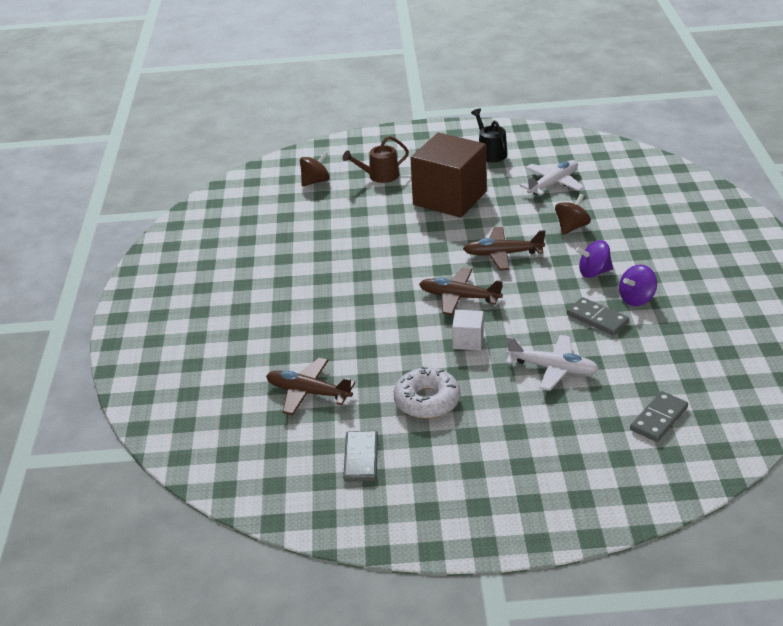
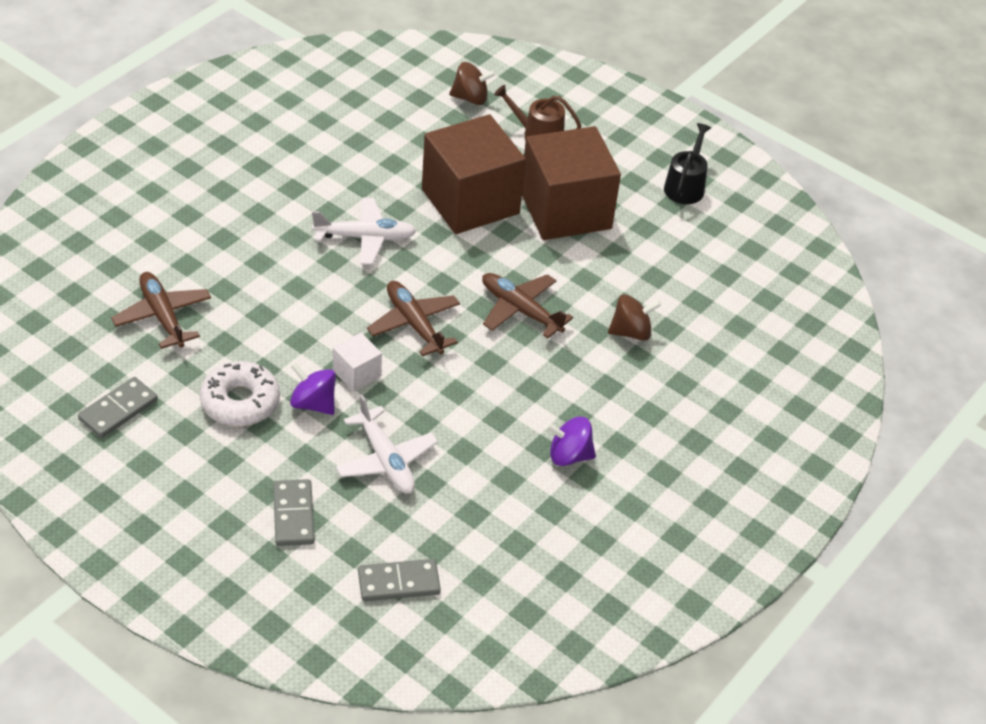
camera: 35 degrees right, 10 degrees up
white plane [520,160,584,195] -> white plane moved to [312,198,416,265]
grey domino [567,297,629,335] -> grey domino moved to [273,479,315,546]
purple spinning top [575,240,613,278] -> purple spinning top moved to [290,362,336,415]
none -> brown cube [422,114,526,234]

